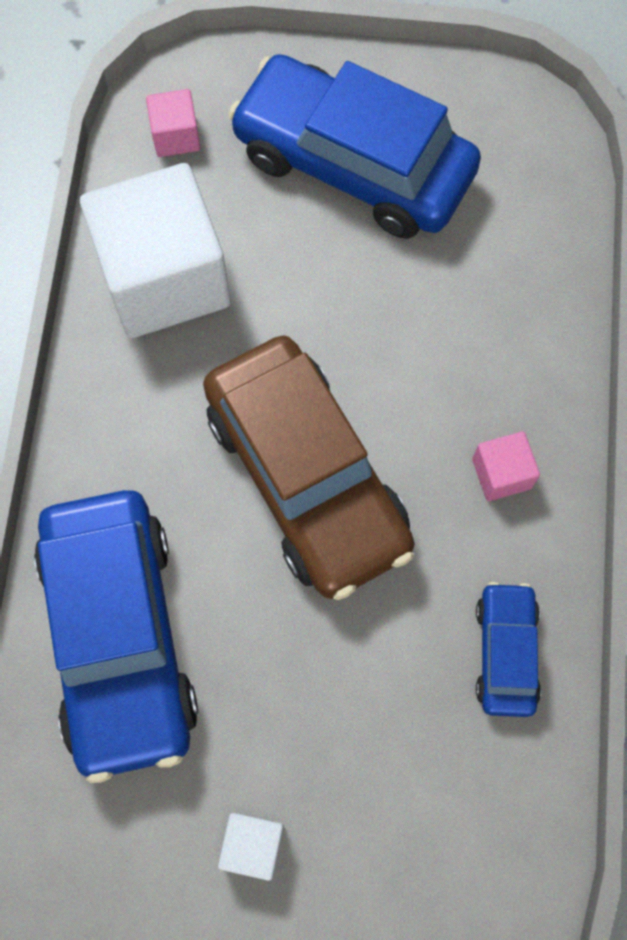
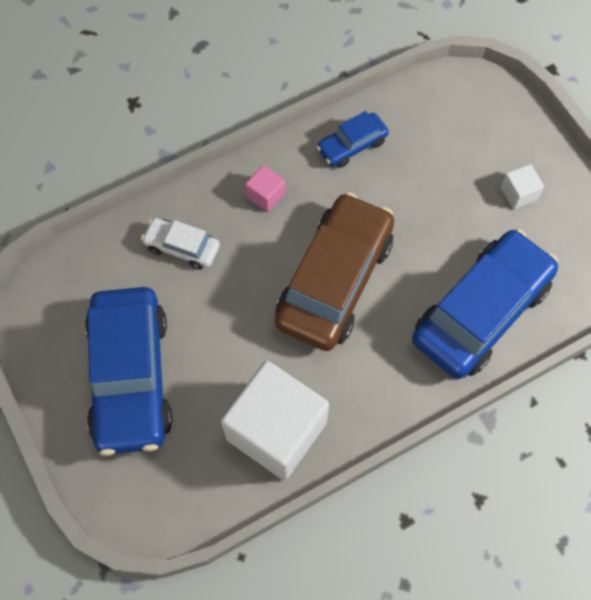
camera: 125 degrees left, 5 degrees down
pink cube [146,89,201,157] -> none
none -> white car [141,218,220,270]

